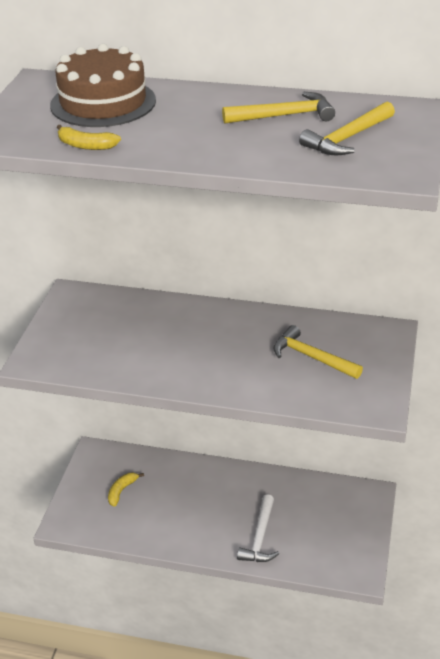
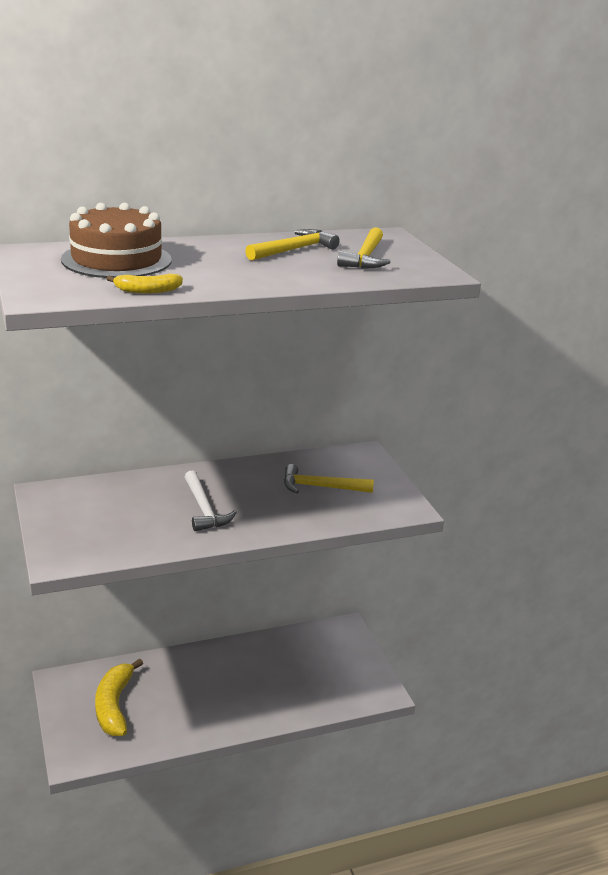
camera: 35 degrees left, 10 degrees down
yellow banana [108,472,144,507] -> yellow banana [95,659,143,736], size x1.86
white hammer [237,494,279,562] -> white hammer moved to [185,470,237,531]

